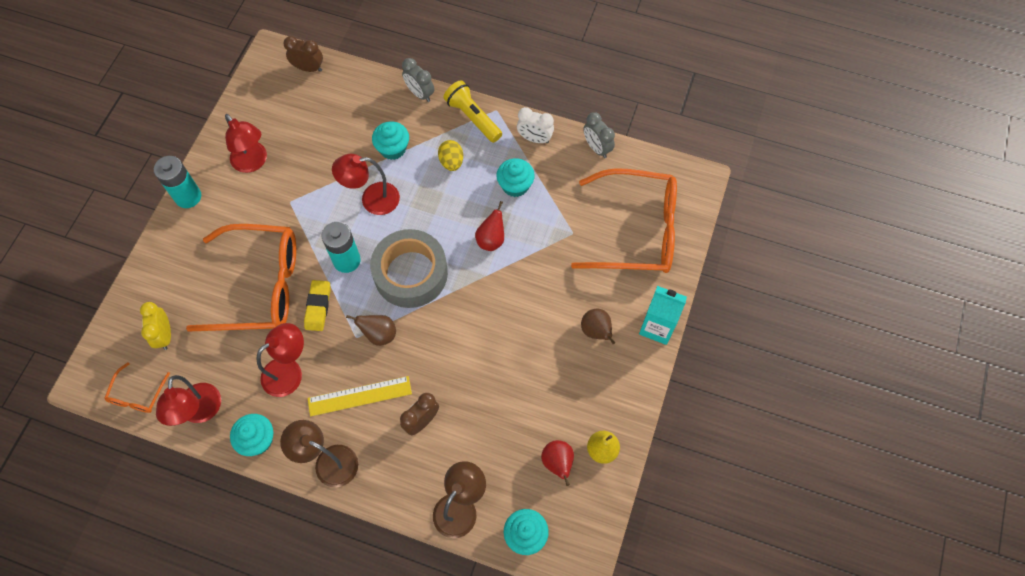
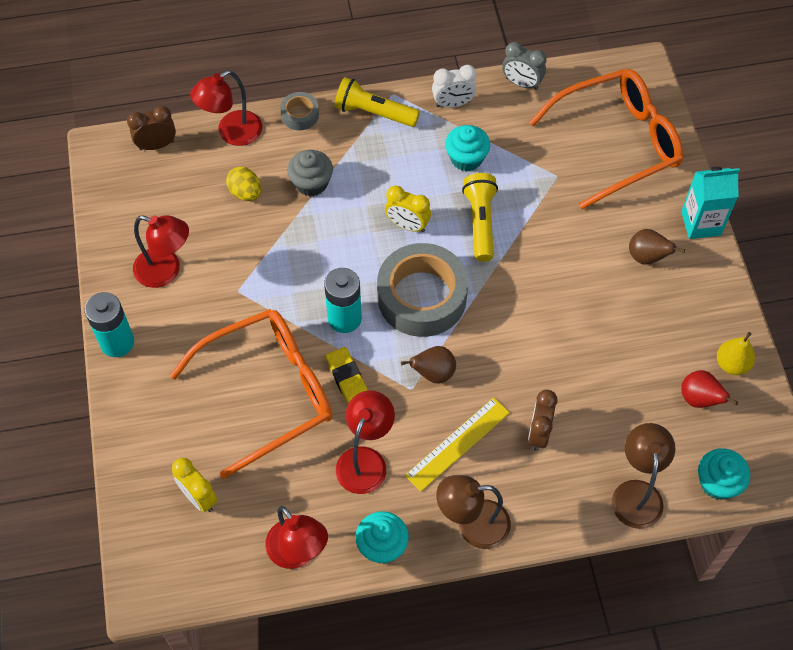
camera: 30 degrees left, 5 degrees down
orange glasses [104,362,170,413] -> none
red lamp [332,154,400,215] -> red lamp moved to [190,70,262,146]
turquoise cupcake [372,121,409,160] -> grey cupcake [287,150,333,197]
grey clock [402,58,434,102] -> grey tape [280,92,319,130]
yellow egg [438,140,463,171] -> yellow egg moved to [226,167,261,201]
red pear [475,201,504,251] -> yellow flashlight [462,173,498,262]
none -> yellow clock [385,185,431,232]

